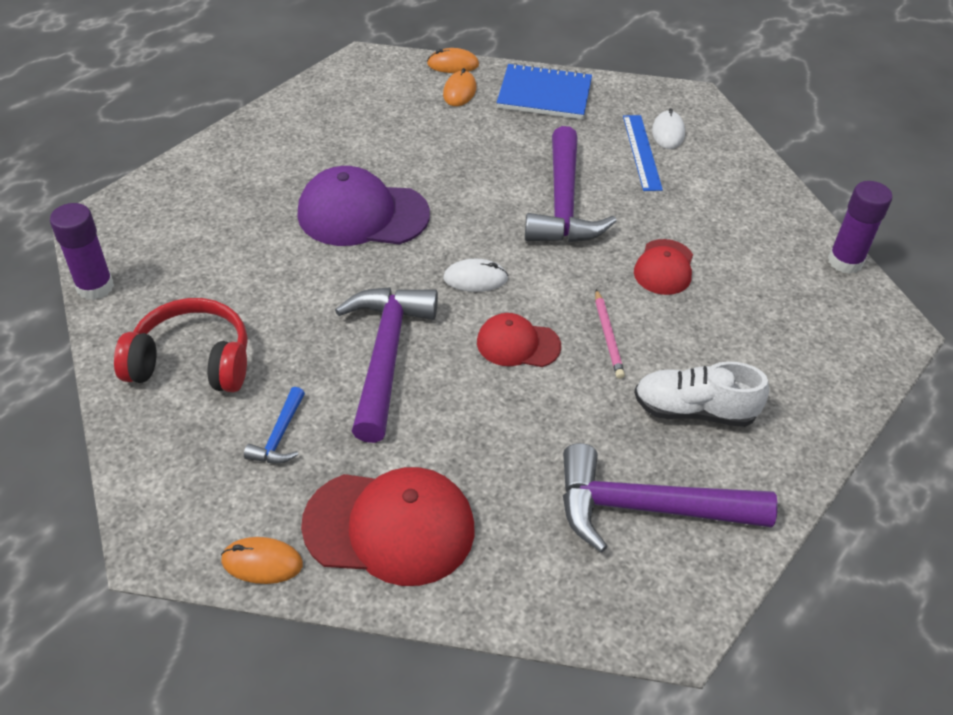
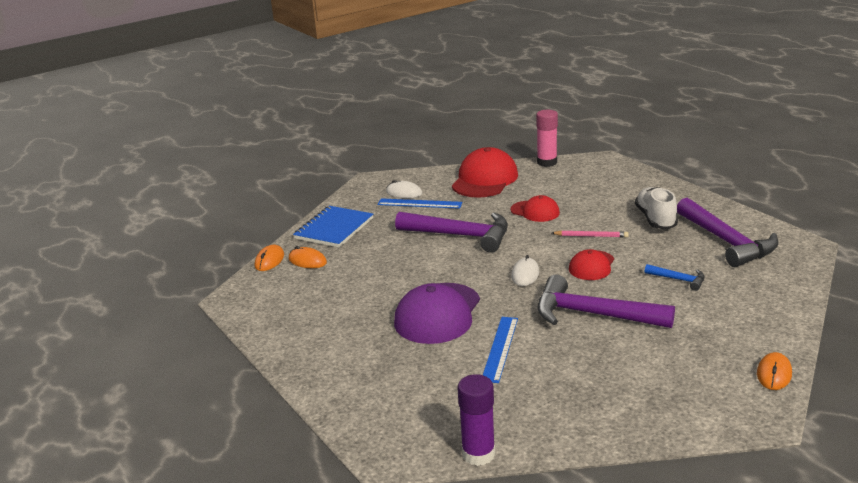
camera: 70 degrees left, 20 degrees down
red headphones [114,298,248,392] -> none
blue hammer [244,387,305,464] -> blue hammer moved to [645,264,705,291]
red cap [301,467,475,586] -> red cap moved to [452,147,518,198]
purple hammer [563,443,778,553] -> purple hammer turned 45 degrees counterclockwise [677,198,779,267]
white shoe [634,361,769,427] -> white shoe turned 150 degrees clockwise [635,187,678,229]
purple glue stick [828,181,892,274] -> pink glue stick [536,110,558,167]
none -> blue ruler [483,317,518,383]

